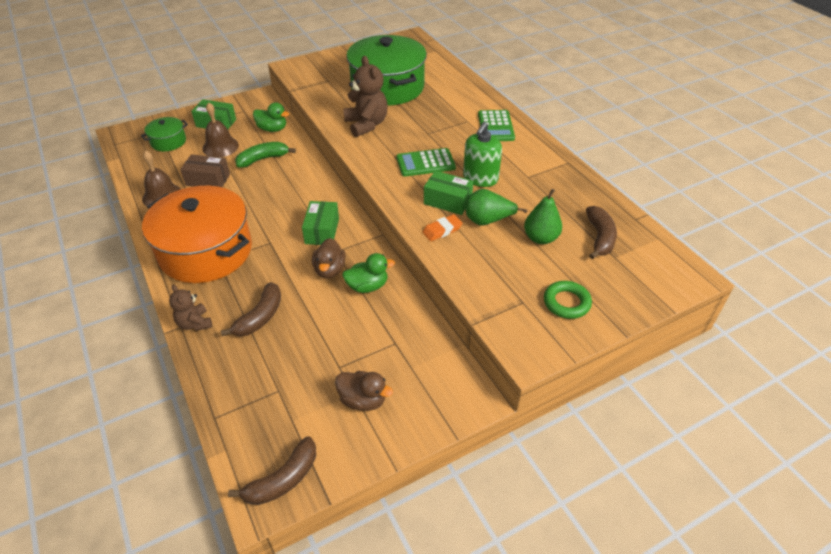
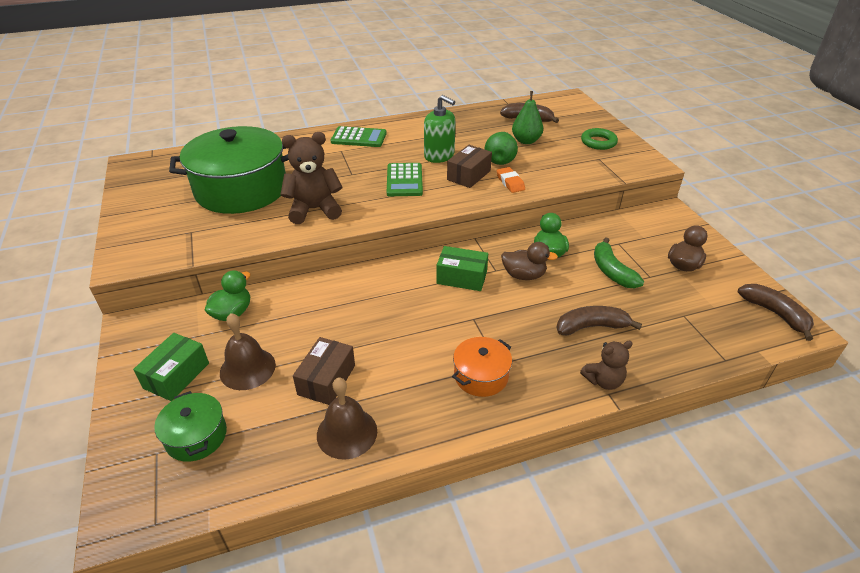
camera: 80 degrees left, 5 degrees down
orange pot [142,186,252,283] -> orange pot [452,337,512,397], size x0.46
brown banana [221,282,281,336] -> brown banana turned 45 degrees counterclockwise [556,306,642,335]
green banana [235,142,296,168] -> green banana moved to [594,237,644,288]
green box [424,171,474,215] -> brown box [447,145,492,188]

